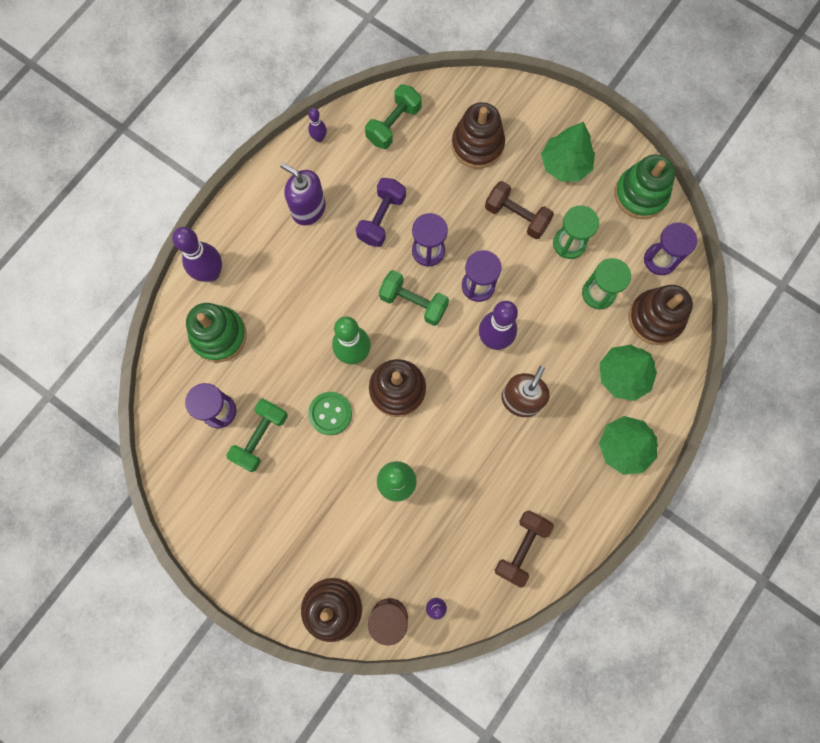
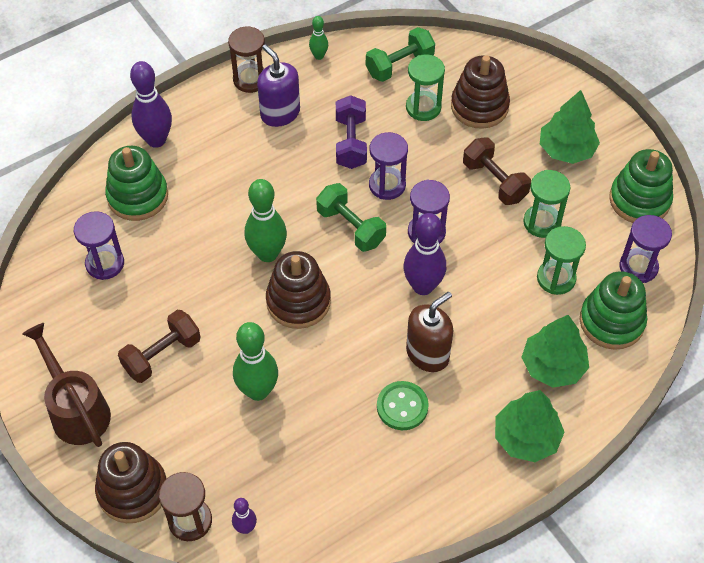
camera: 20 degrees right, 20 degrees down
green dumbbell [226,399,288,472] -> none
purple bowling pin [308,108,327,142] -> green bowling pin [309,16,328,60]
green button [308,392,352,435] -> green button moved to [377,381,429,430]
purple dumbbell [356,178,406,247] -> purple dumbbell turned 45 degrees counterclockwise [336,95,367,169]
brown dumbbell [495,511,554,588] -> brown dumbbell moved to [118,310,201,383]
brown stacking toy [629,285,693,345] -> green stacking toy [580,271,647,350]
none -> brown watering can [22,323,111,447]
none -> brown hourglass [228,26,265,93]
none -> green hourglass [406,54,445,121]

